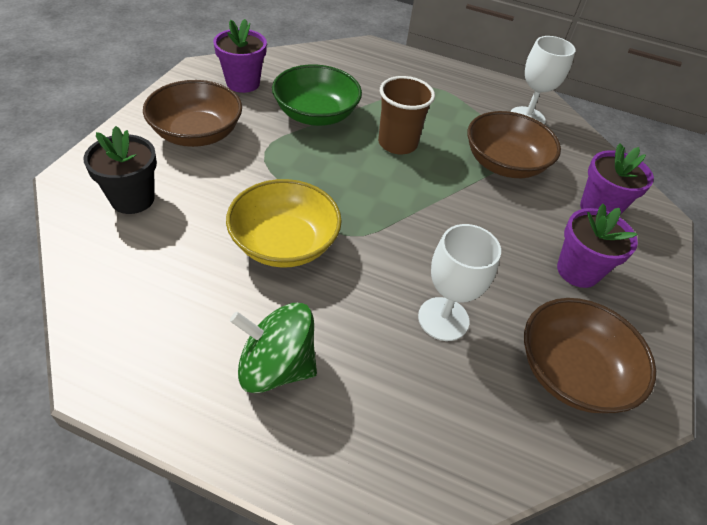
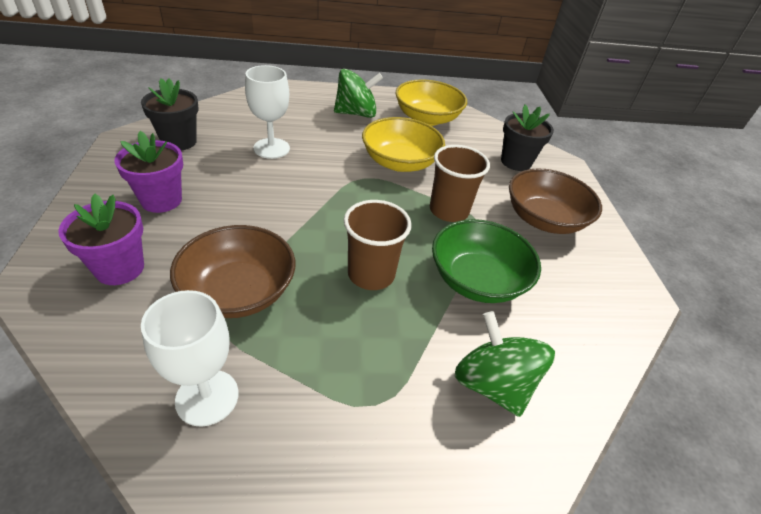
camera: 155 degrees right, 5 degrees down
purple flower pot [213,19,267,93] -> none
brown bowl [524,298,656,413] -> black flower pot [141,78,199,151]
none -> yellow bowl [395,79,467,126]
none -> brown cup [430,145,490,222]
none -> green spinning top [455,311,555,417]

